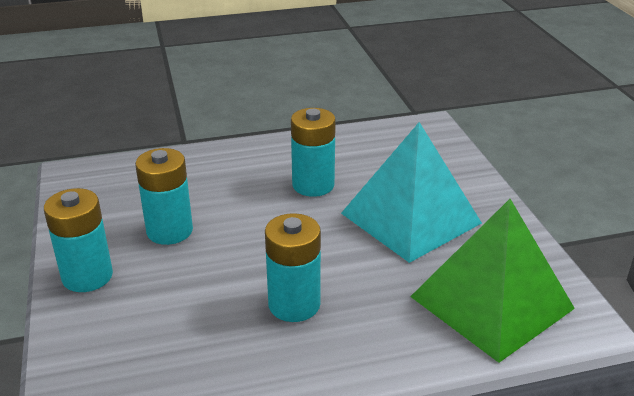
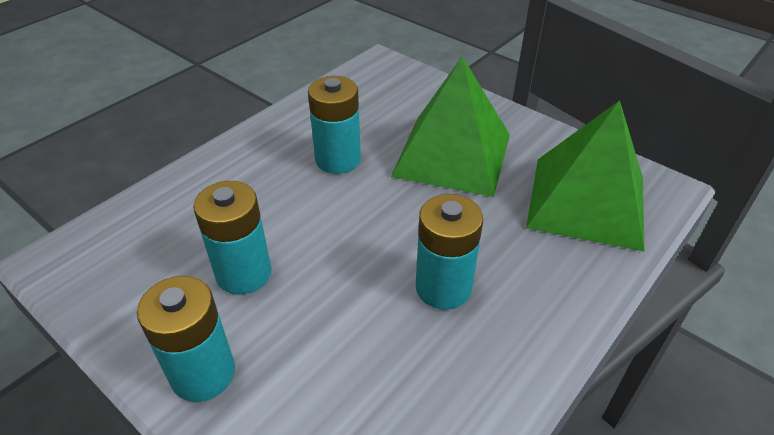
camera: 35 degrees left, 10 degrees up
turquoise pyramid [341,122,482,263] -> green pyramid [391,56,510,197]

